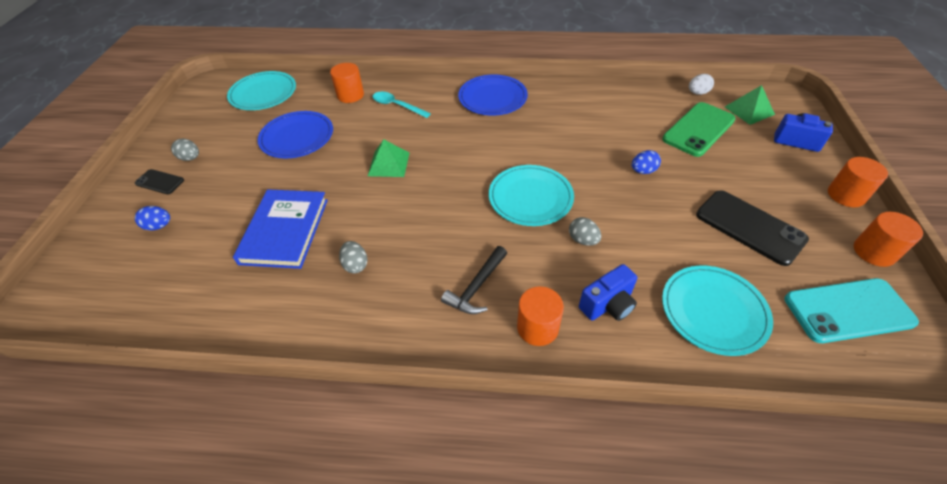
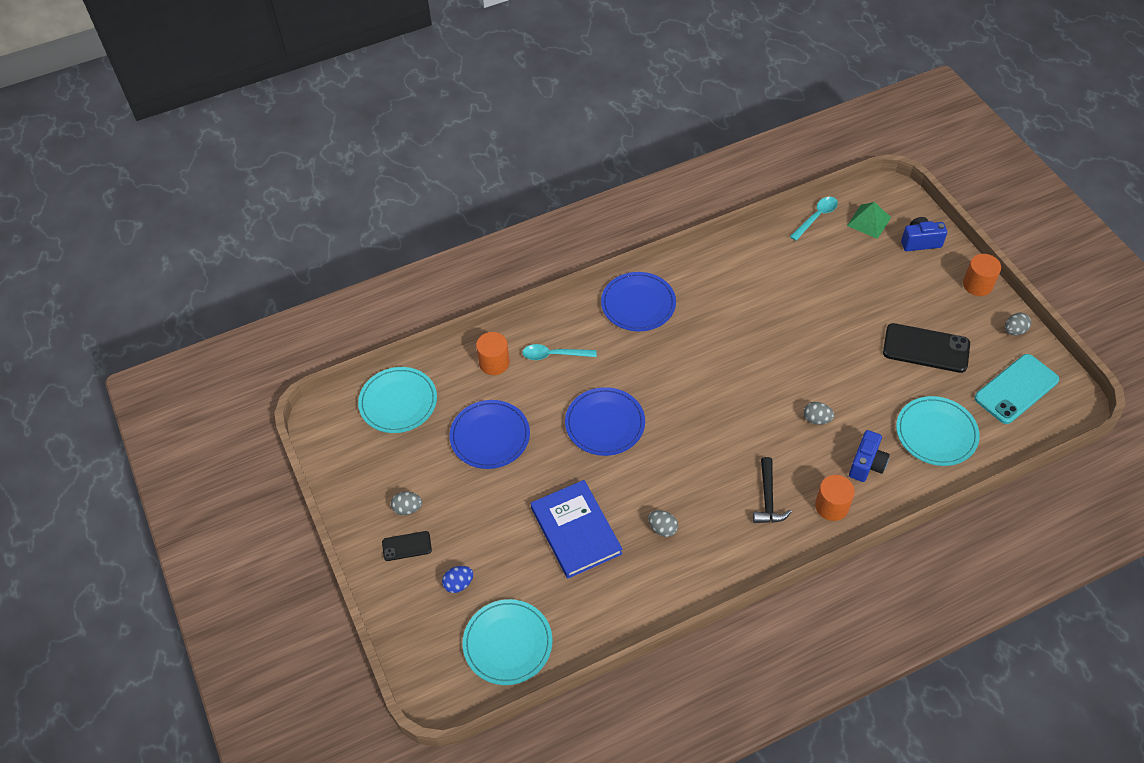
camera: 30 degrees left, 5 degrees up
green pyramid [368,139,409,177] -> blue plate [565,387,645,456]
turquoise plate [489,165,574,226] -> turquoise plate moved to [462,599,552,685]
blue egg [632,150,661,174] -> none
green phone [662,102,736,157] -> none
white egg [689,74,714,95] -> turquoise spoon [790,197,838,241]
orange cylinder [854,212,923,267] -> grey egg [1005,312,1031,335]

